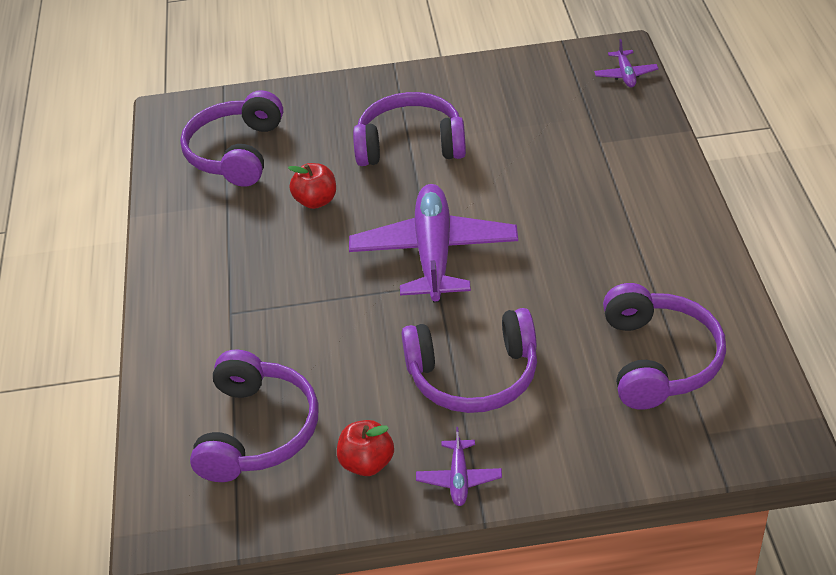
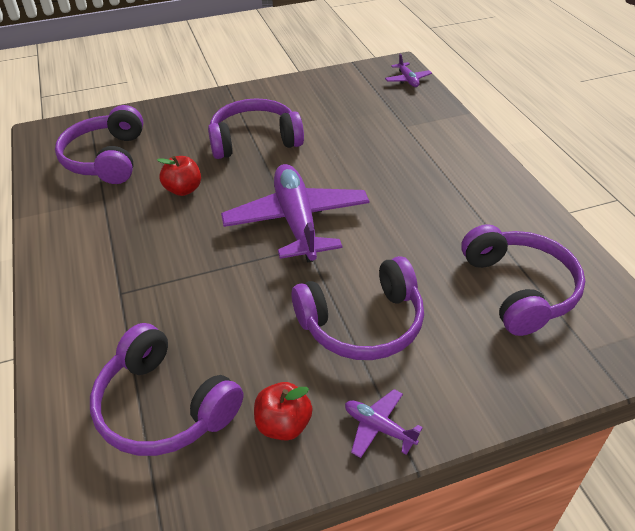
camera: 15 degrees left, 0 degrees up
purple headphones [190,349,319,482] -> purple headphones turned 135 degrees clockwise [90,323,243,456]
purple plane [416,427,502,506] -> purple plane turned 135 degrees clockwise [345,389,423,458]

